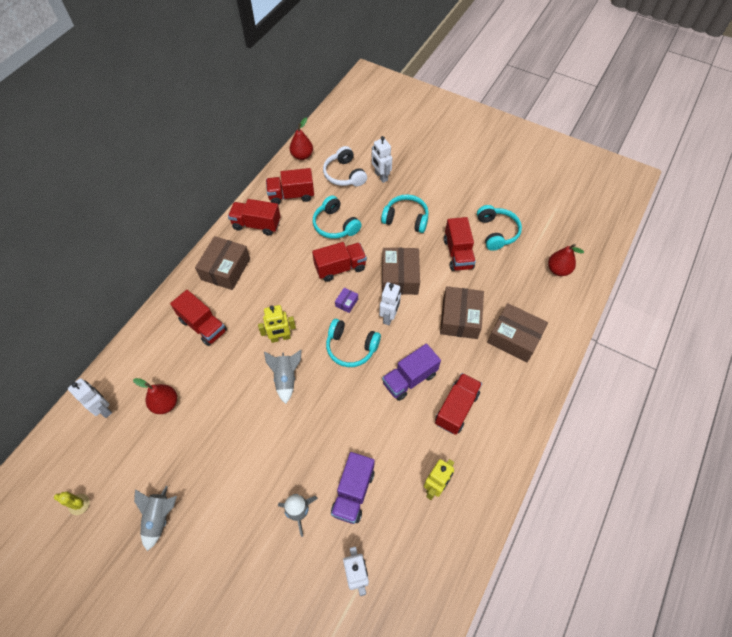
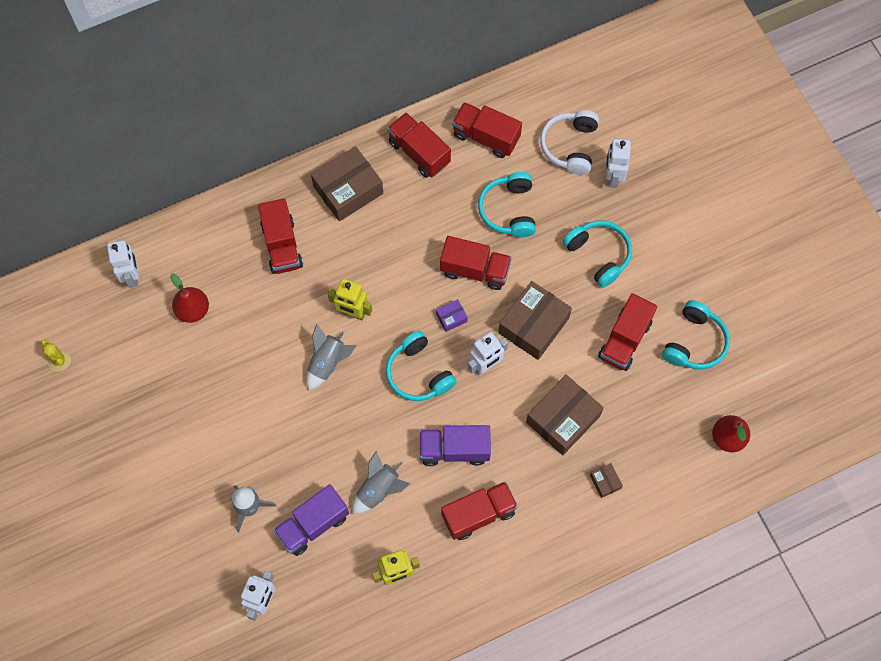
camera: 35 degrees right, 10 degrees up
grey rocket [134,486,177,551] -> grey rocket moved to [352,451,411,514]
red pear [290,117,313,160] -> none
brown box [487,303,548,362] -> brown box [590,463,623,498], size x0.45

